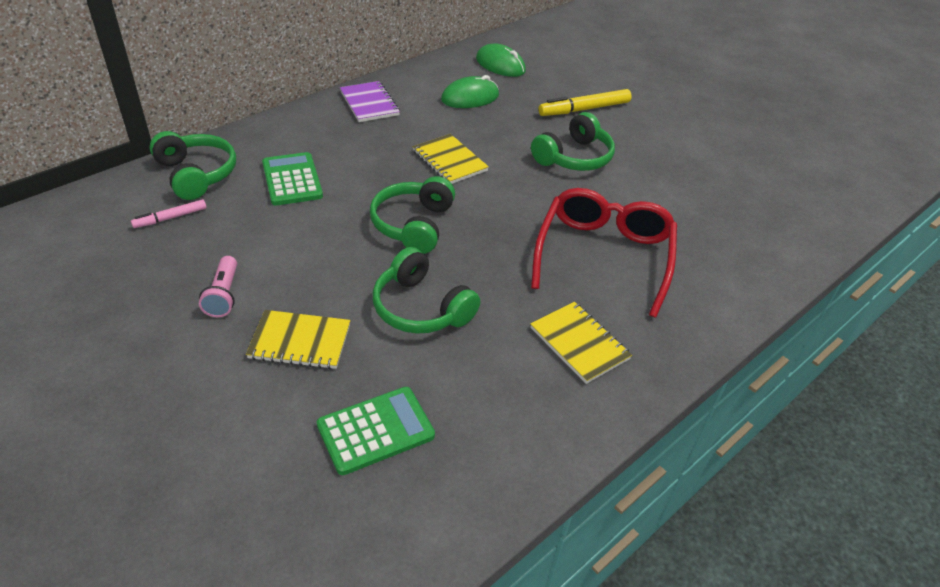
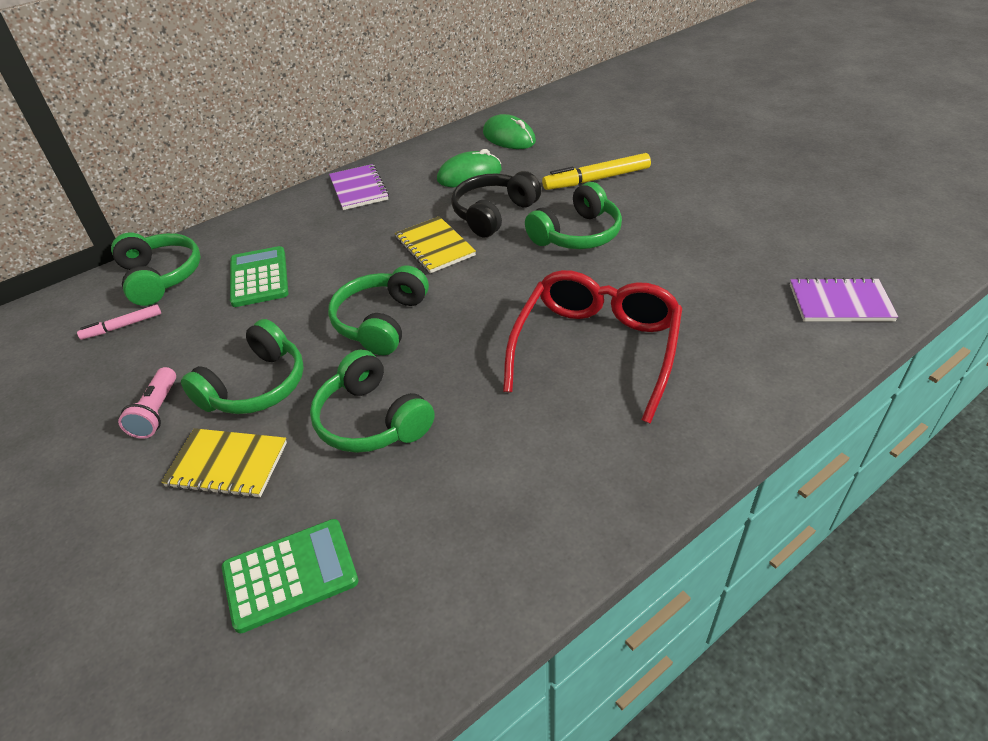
camera: 10 degrees right, 0 degrees up
yellow notebook [530,302,632,384] -> none
none -> green headphones [181,319,304,414]
none -> black headphones [451,171,541,237]
none -> purple notebook [790,277,898,321]

